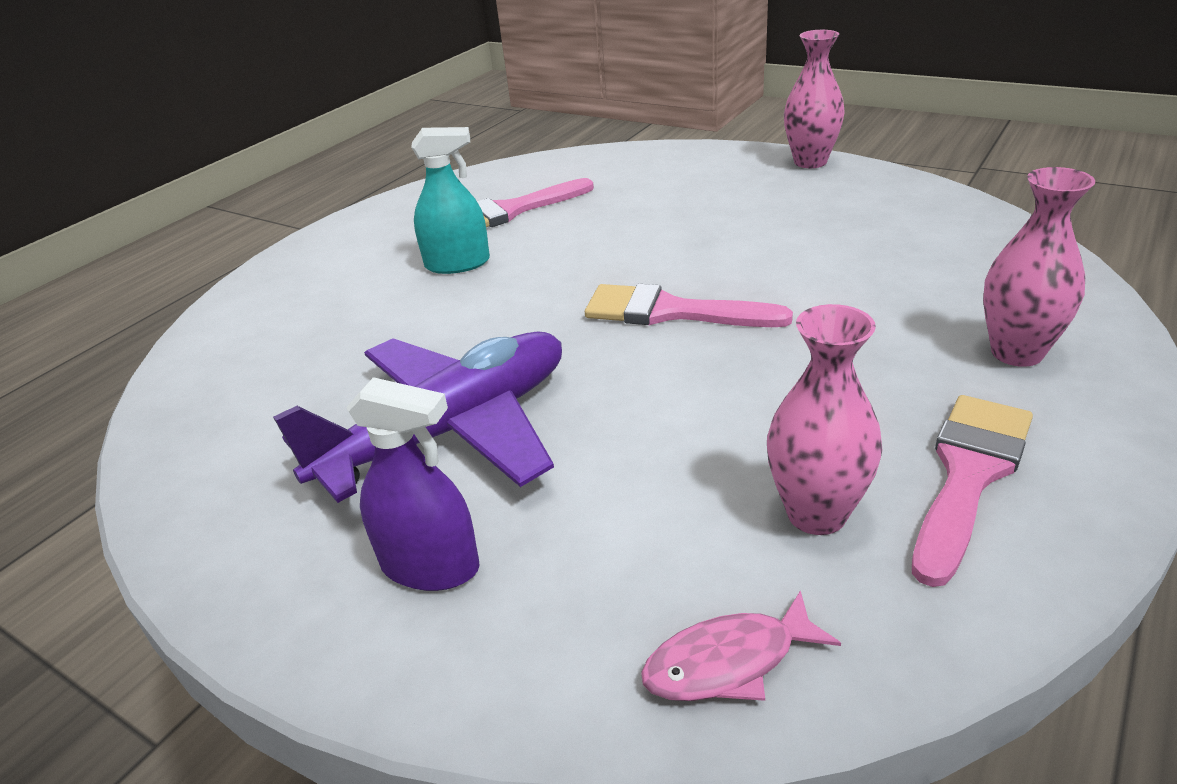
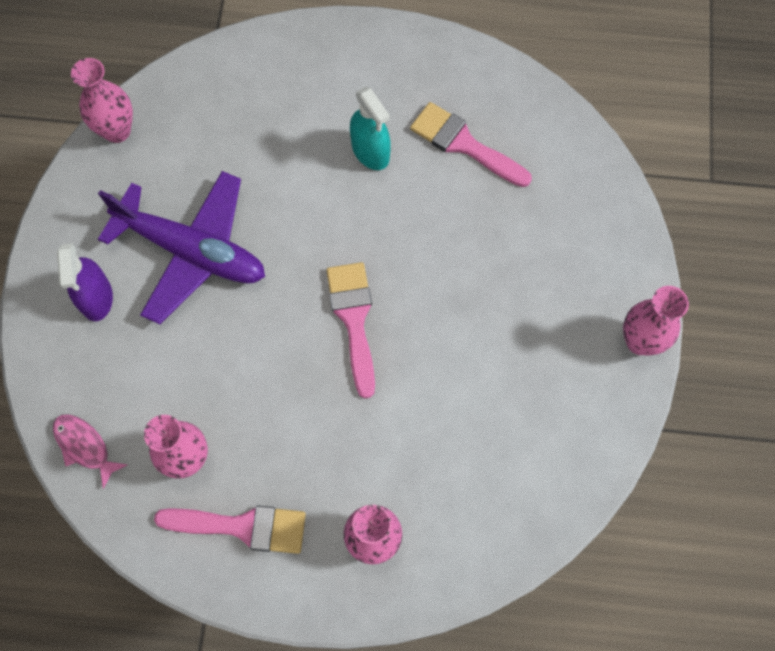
camera: 60 degrees right, 35 degrees up
none -> pink vase [71,58,133,143]

